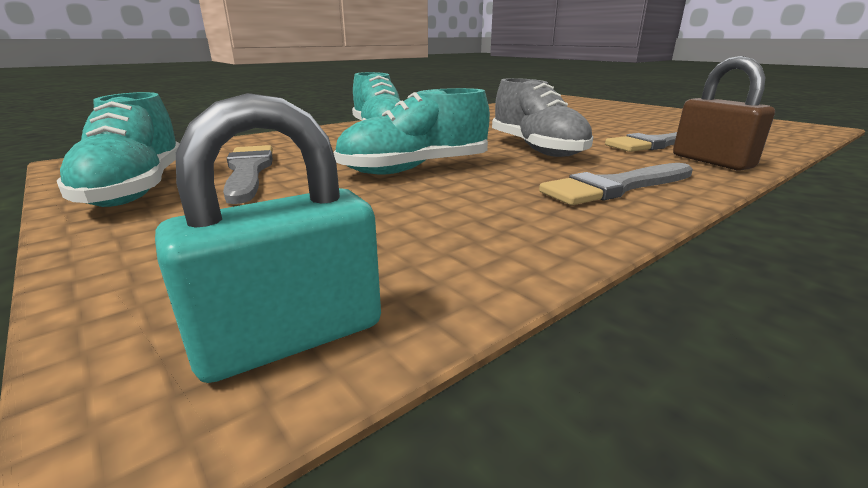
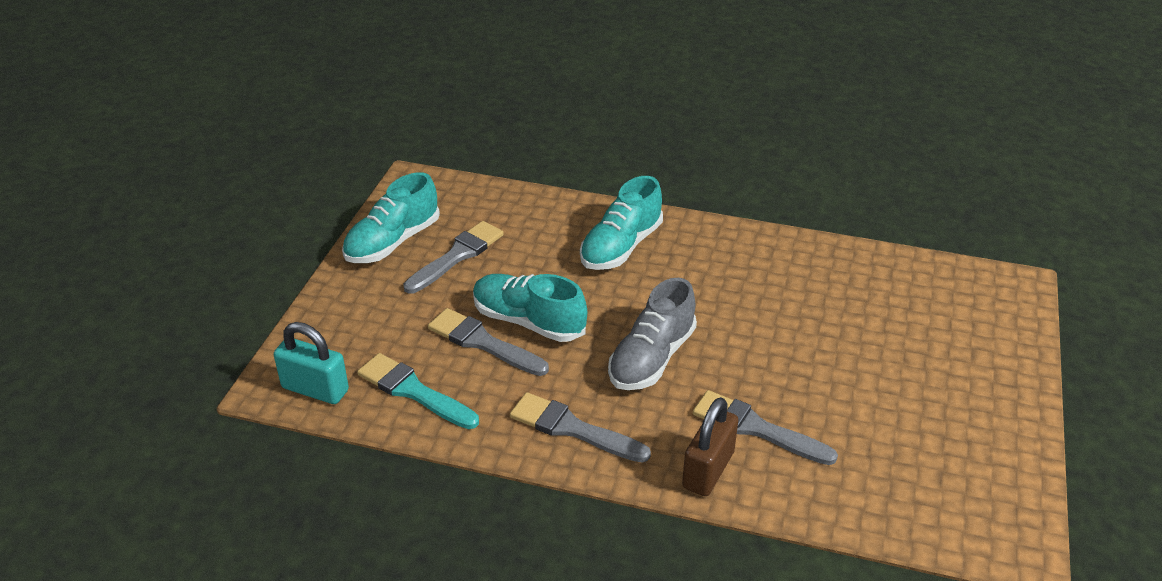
camera: 55 degrees right, 15 degrees up
none -> turquoise brush [357,353,479,429]
none -> grey brush [428,308,549,376]

